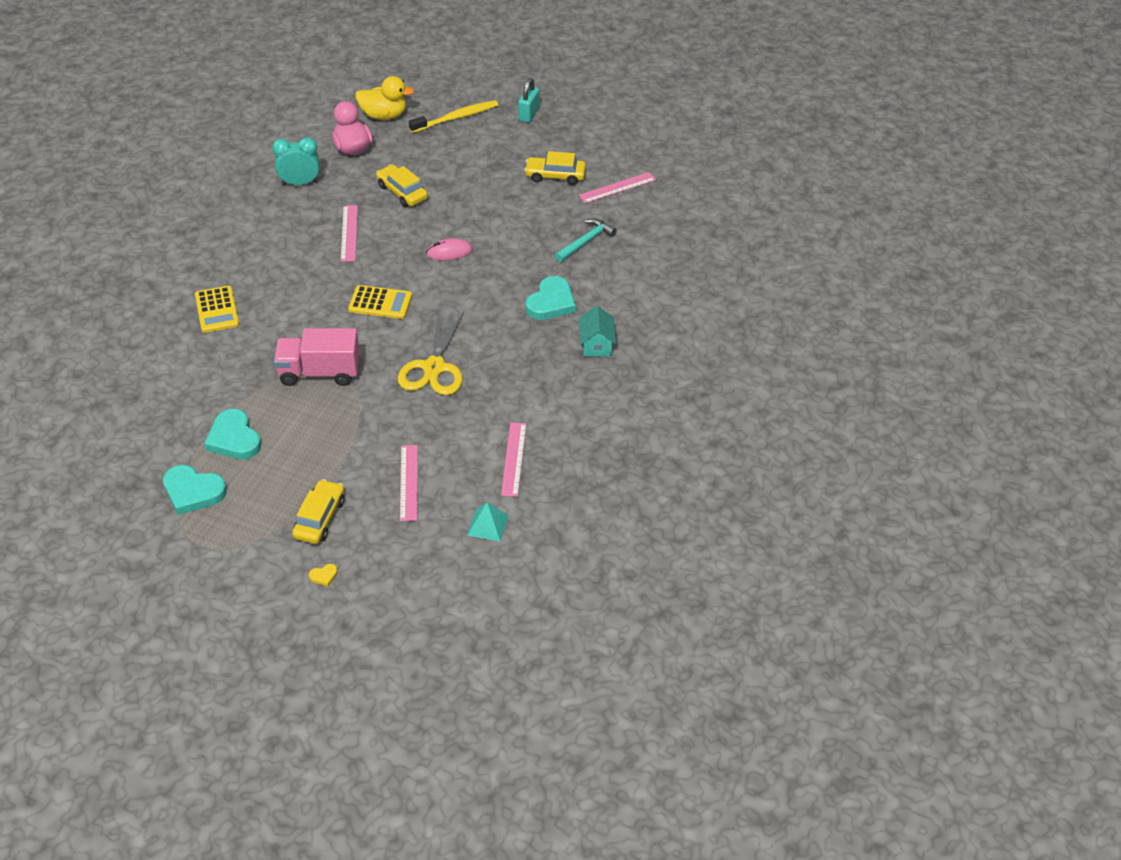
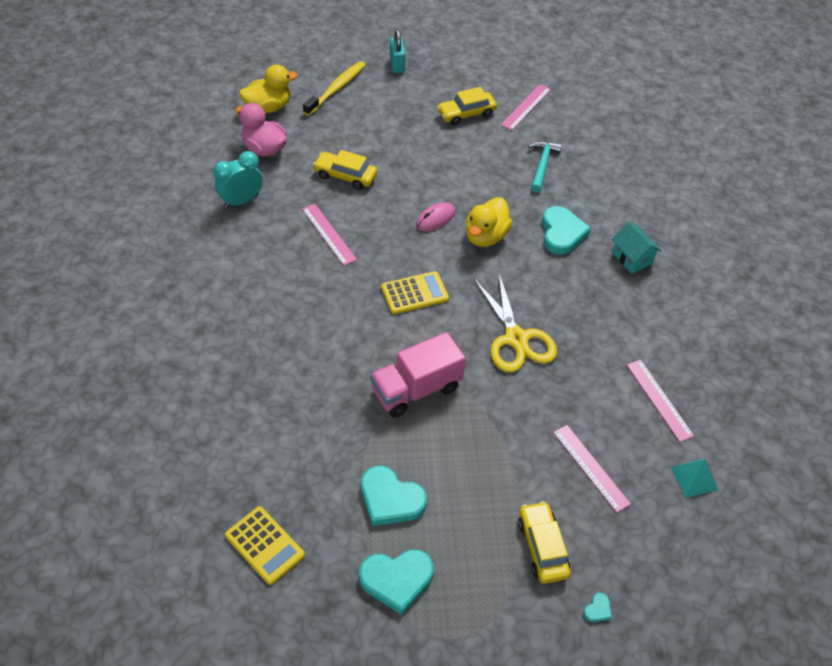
camera: 30 degrees left, 5 degrees up
yellow calculator [195,286,239,333] -> yellow calculator moved to [225,506,305,585]
yellow heart [309,564,338,587] -> turquoise heart [583,593,612,622]
none -> yellow duck [466,197,512,247]

